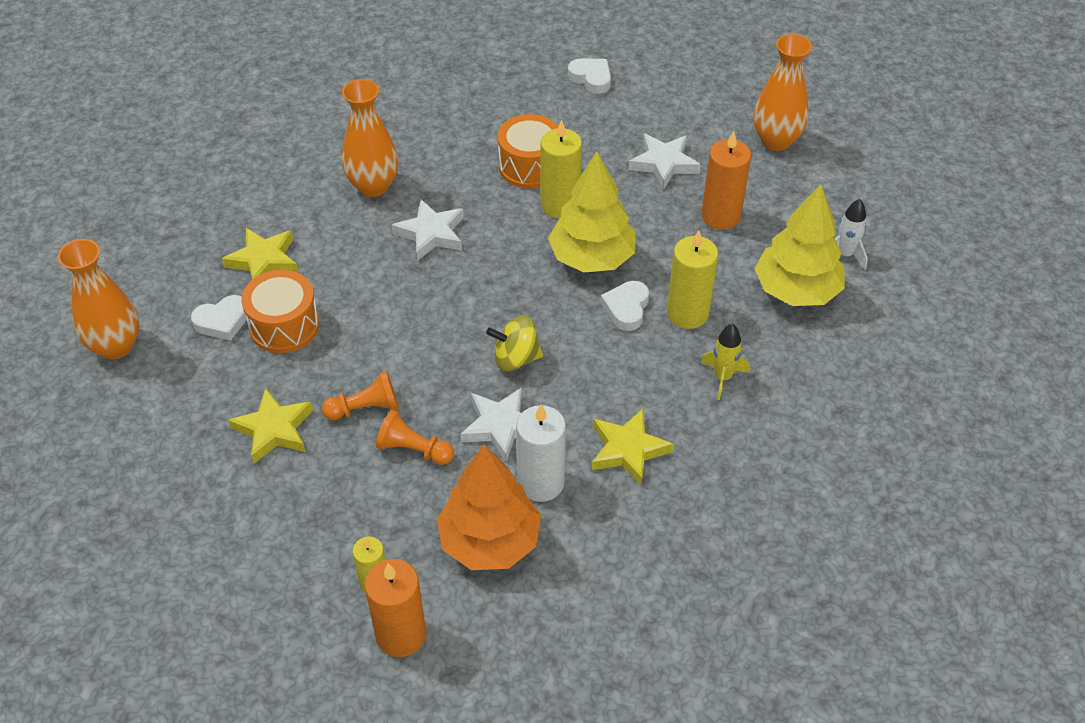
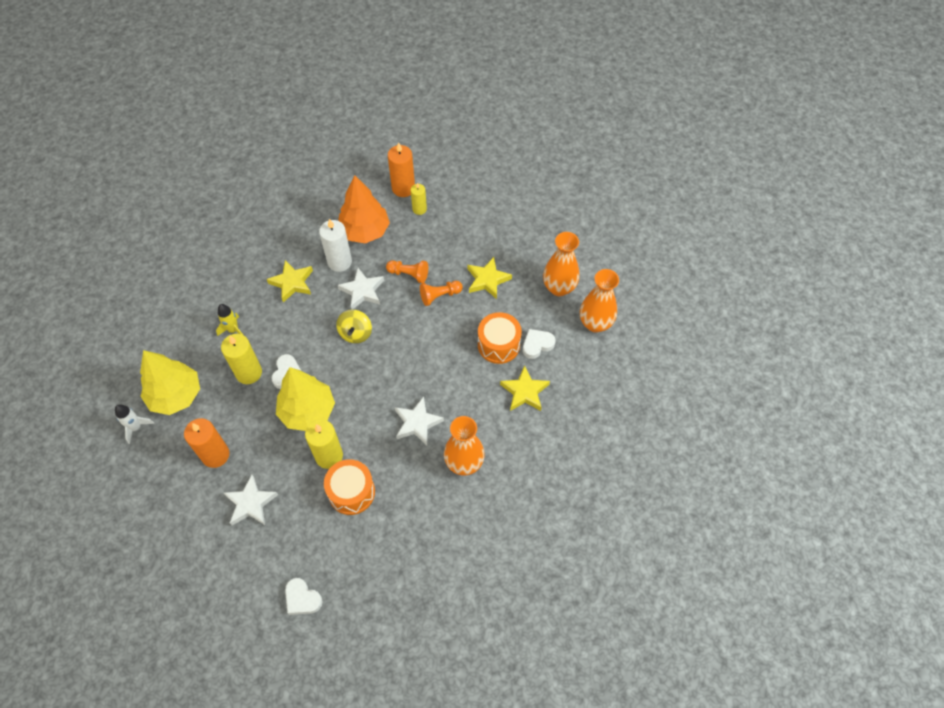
camera: 175 degrees right, 10 degrees up
yellow spinning top [486,315,543,371] -> yellow spinning top turned 105 degrees clockwise [336,310,372,343]
orange vase [754,34,812,151] -> orange vase moved to [543,232,580,296]

